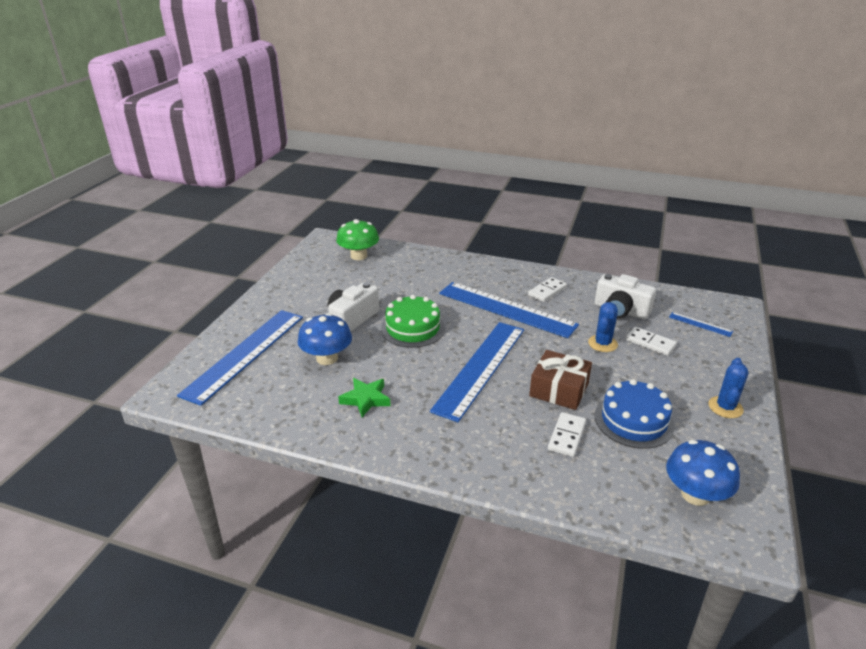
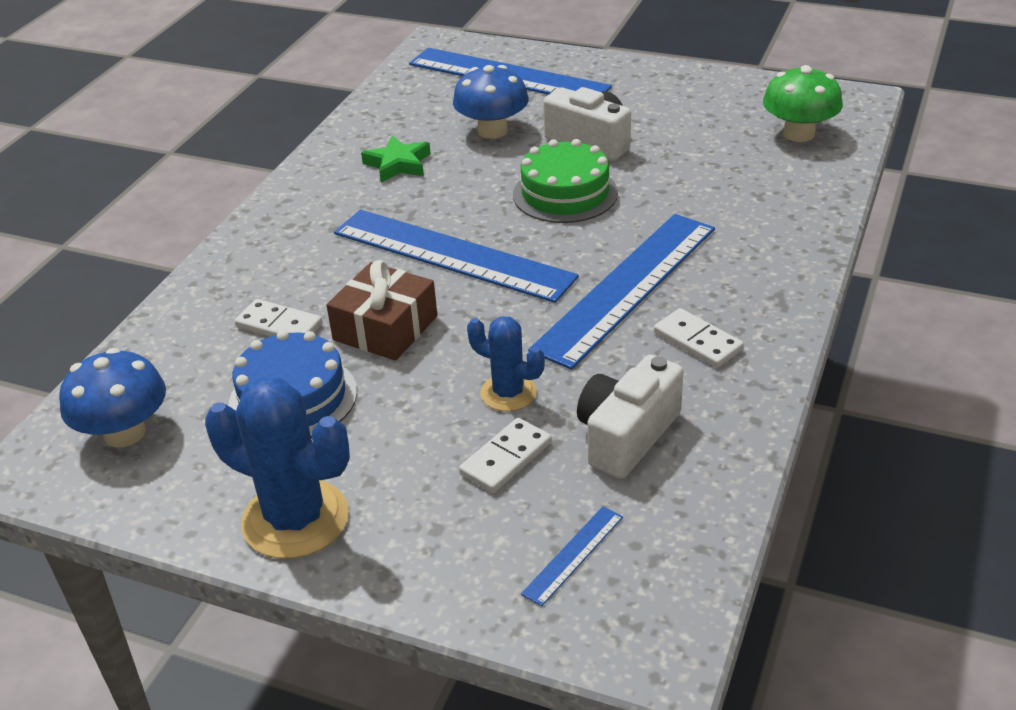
camera: 95 degrees right, 5 degrees up
blue cactus [708,358,749,418] -> blue cactus [205,378,350,559], size x1.72

